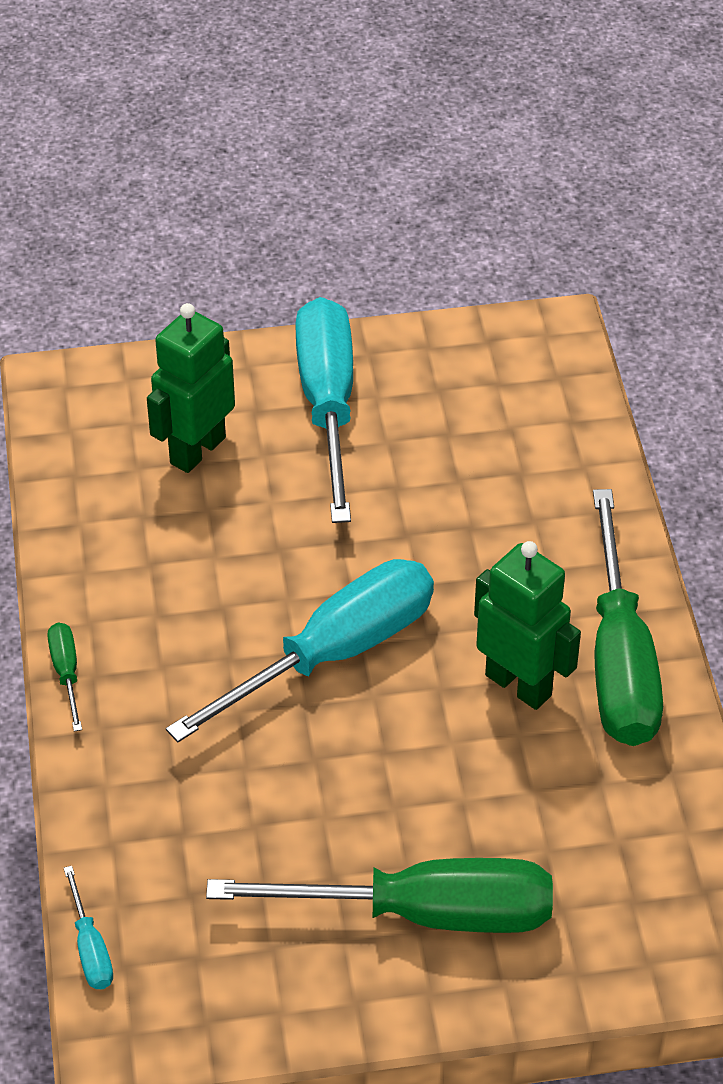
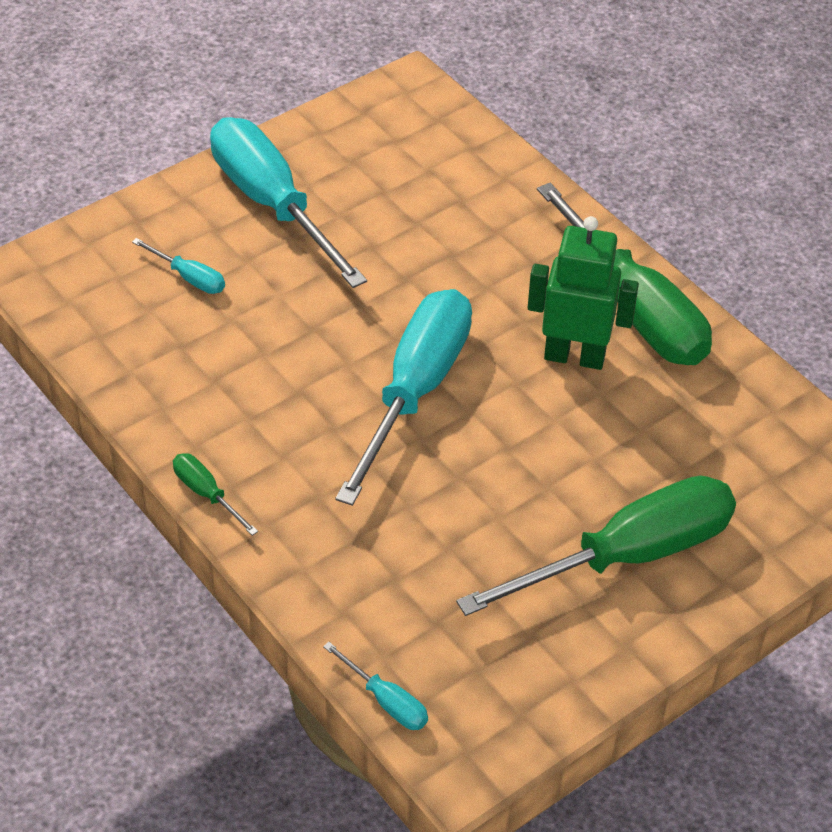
camera: 30 degrees left, 0 degrees up
green robot [147,303,235,473] -> turquoise screwdriver [132,238,225,294]

